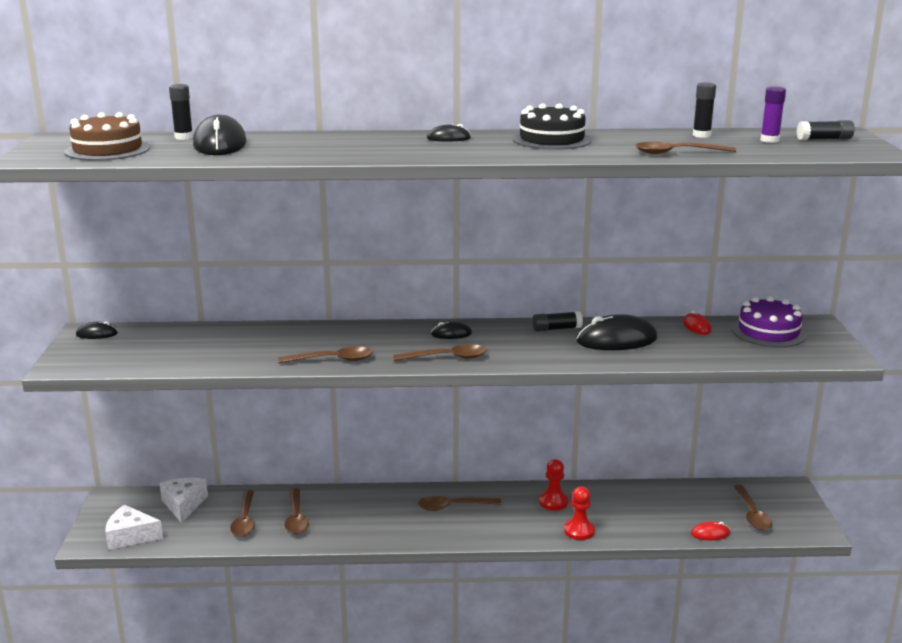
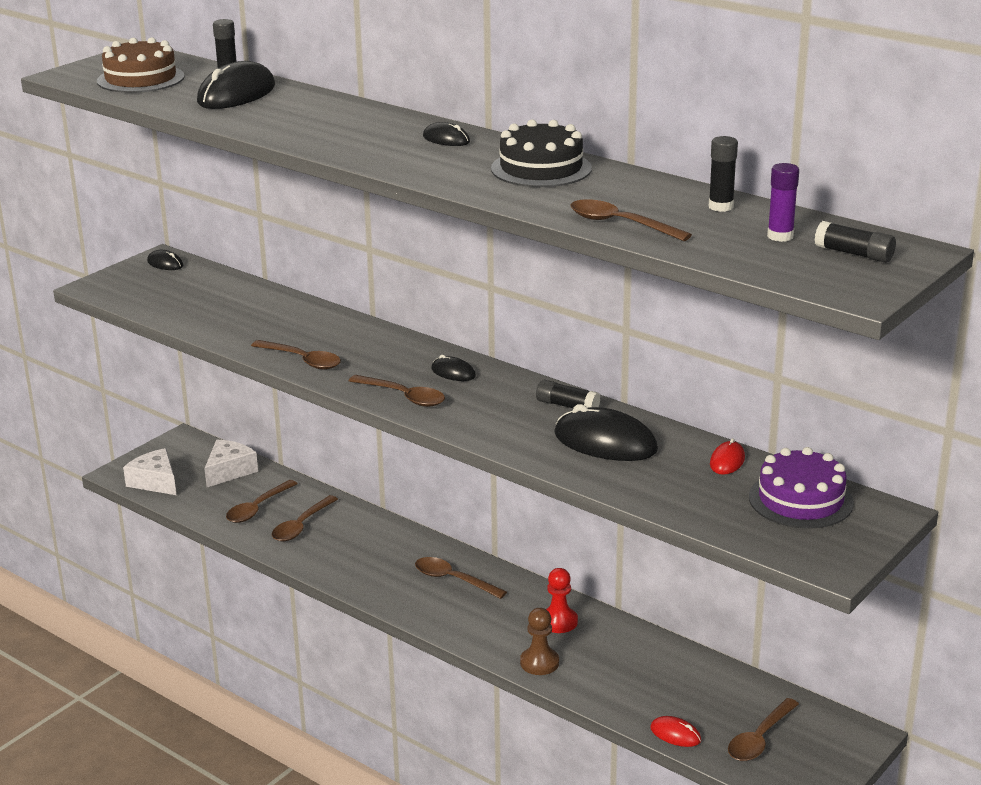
camera: 40 degrees right, 5 degrees up
red pawn [564,487,595,540] -> brown pawn [520,608,559,675]

